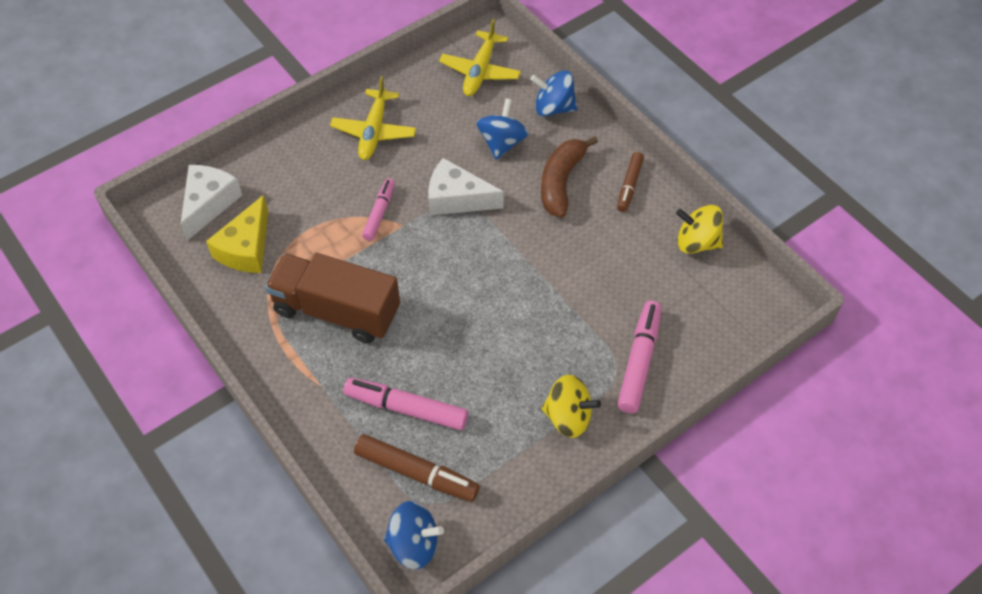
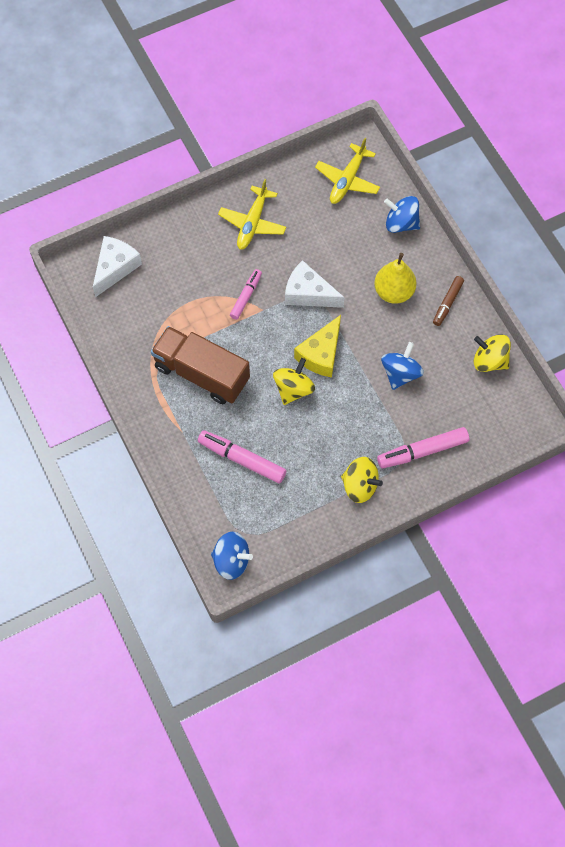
camera: 10 degrees right, 10 degrees up
yellow cheese [206,195,268,273] -> yellow cheese moved to [294,315,341,378]
brown marker [354,434,480,502] -> none
blue spinning top [476,98,529,160] -> blue spinning top moved to [381,342,424,390]
brown banana [541,136,598,218] -> yellow pear [374,253,417,304]
pink marker [618,301,662,413] -> pink marker turned 135 degrees counterclockwise [377,427,469,469]
none -> yellow spinning top [273,358,315,405]

